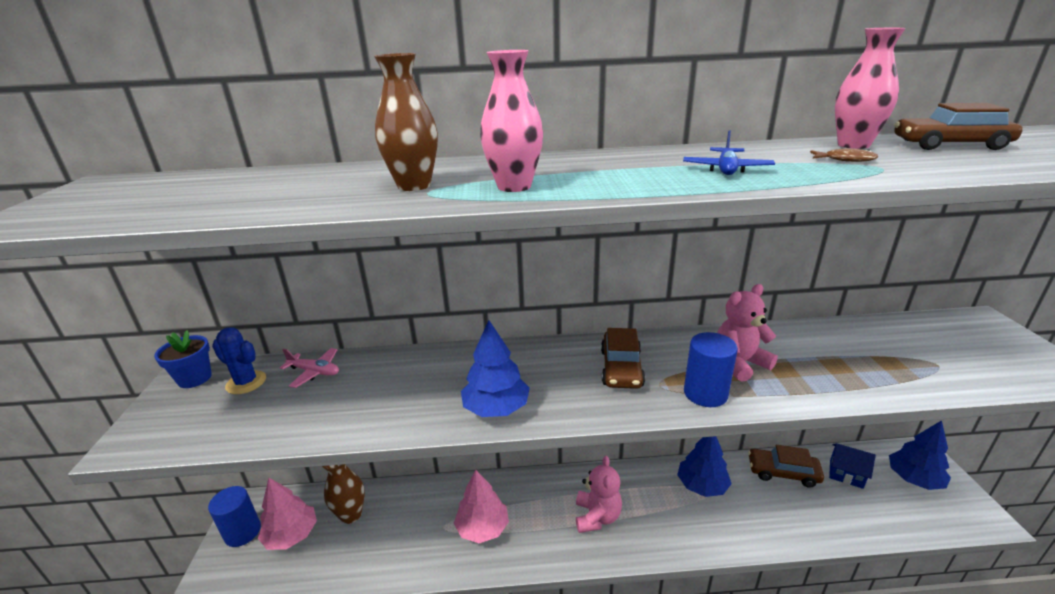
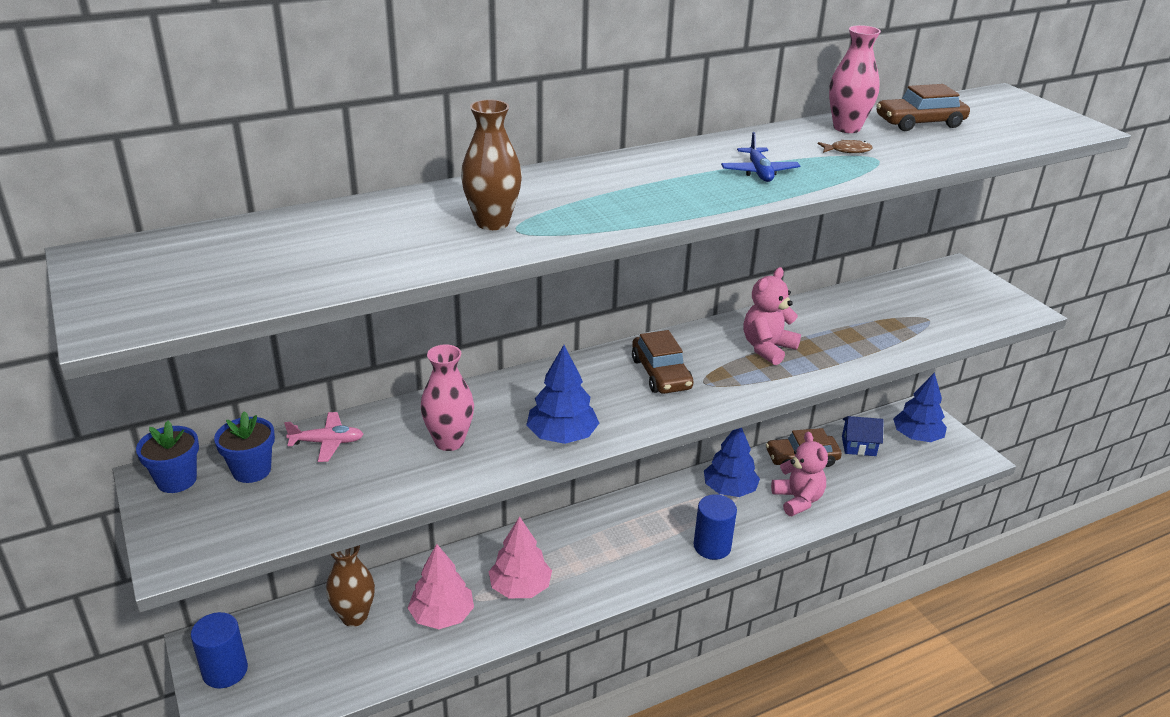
camera: 25 degrees left, 5 degrees up
blue cactus [212,327,266,394] -> blue flower pot [214,411,275,483]
pink tree [258,478,317,550] -> pink tree moved to [408,544,474,629]
pink vase [480,50,543,192] -> pink vase moved to [421,344,474,451]
pink teddy bear [576,455,622,533] -> pink teddy bear moved to [771,432,828,516]
blue cylinder [684,332,738,407] -> blue cylinder moved to [694,494,737,560]

